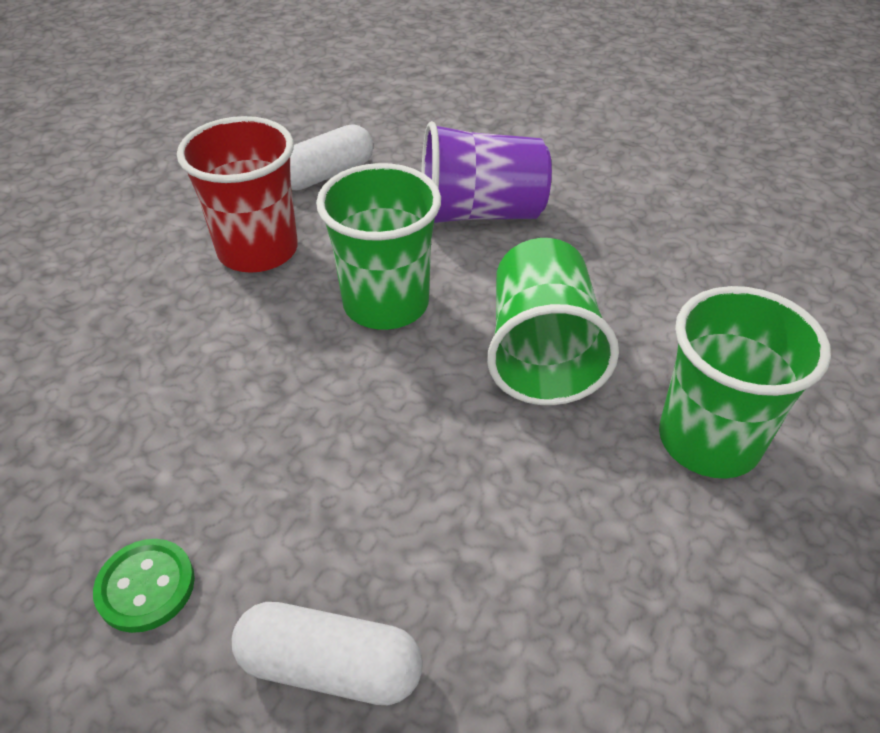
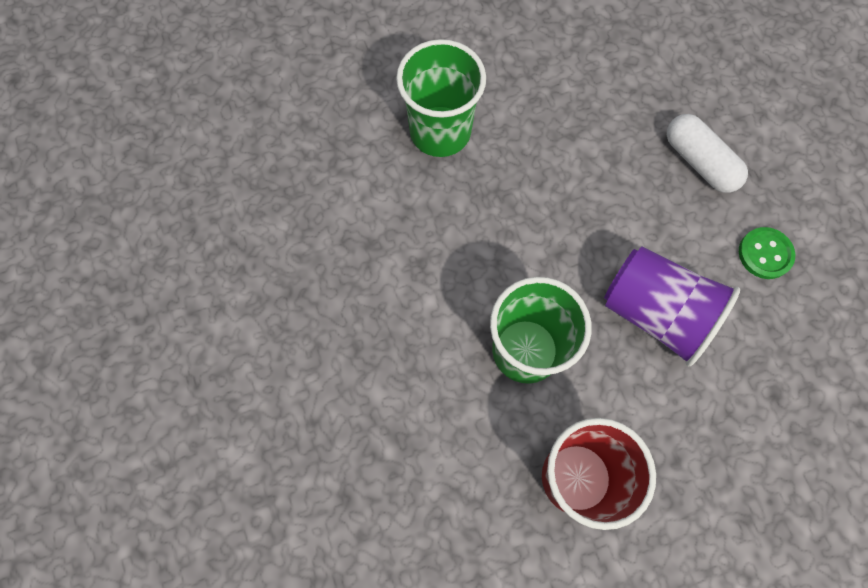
camera: 140 degrees left, 25 degrees up
white capsule [290,124,373,190] -> none
purple cup [421,121,552,223] -> purple cup moved to [604,246,740,366]
green cup [487,238,619,405] -> none

